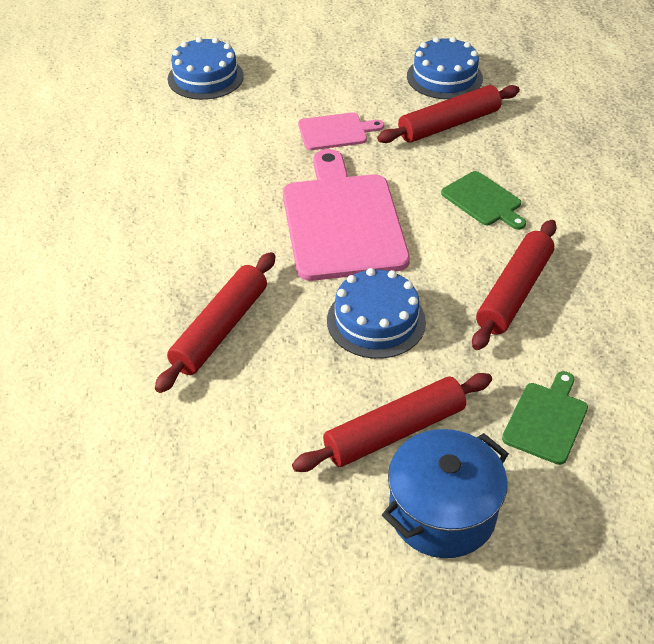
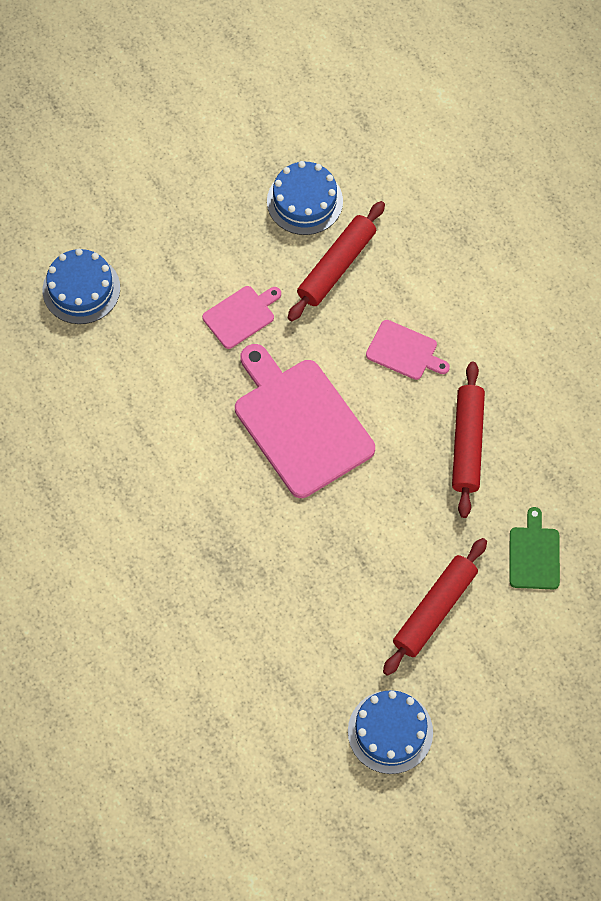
camera: 25 degrees left, 20 degrees up
red rolling pin [155,252,275,393] -> none
blue cake [327,268,426,359] -> blue cake moved to [348,690,433,774]
blue pot [382,429,509,558] -> none
green cutting board [441,171,526,230] -> pink cutting board [366,320,450,380]

